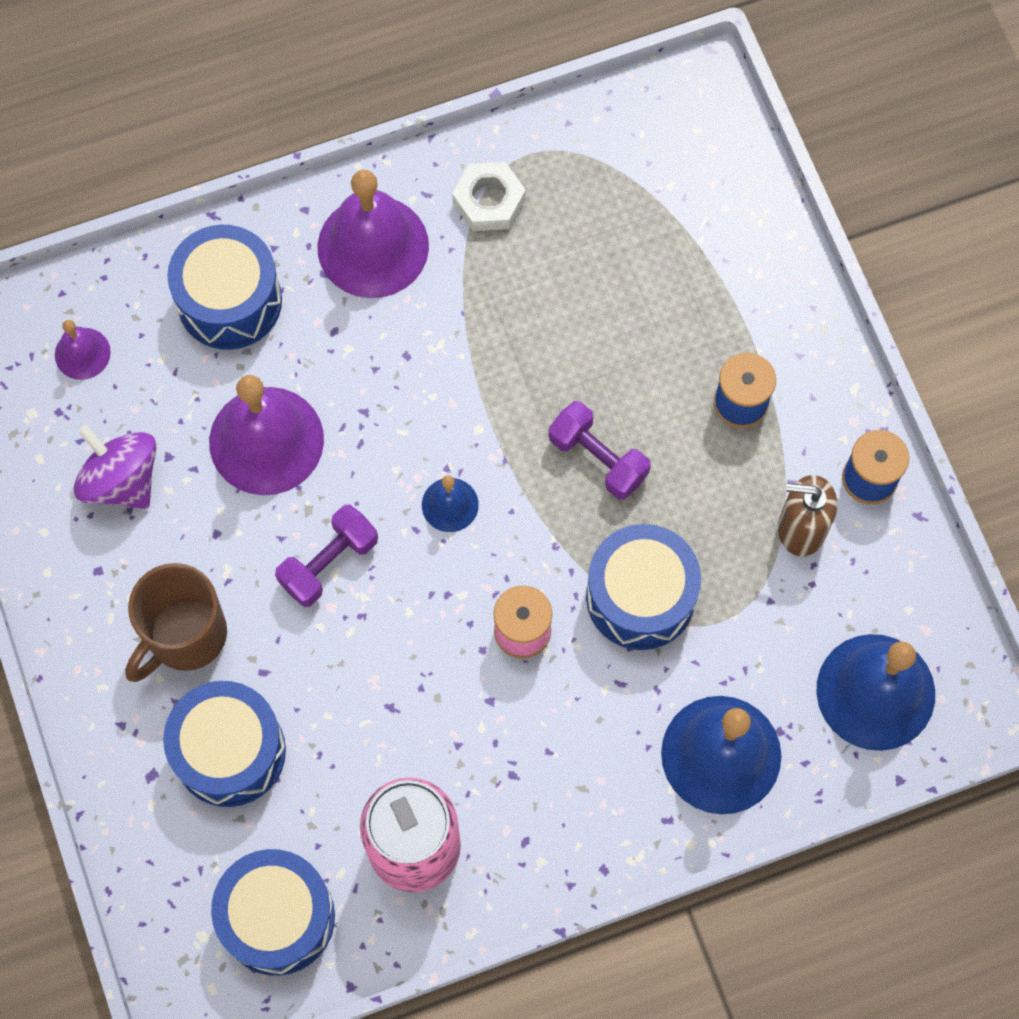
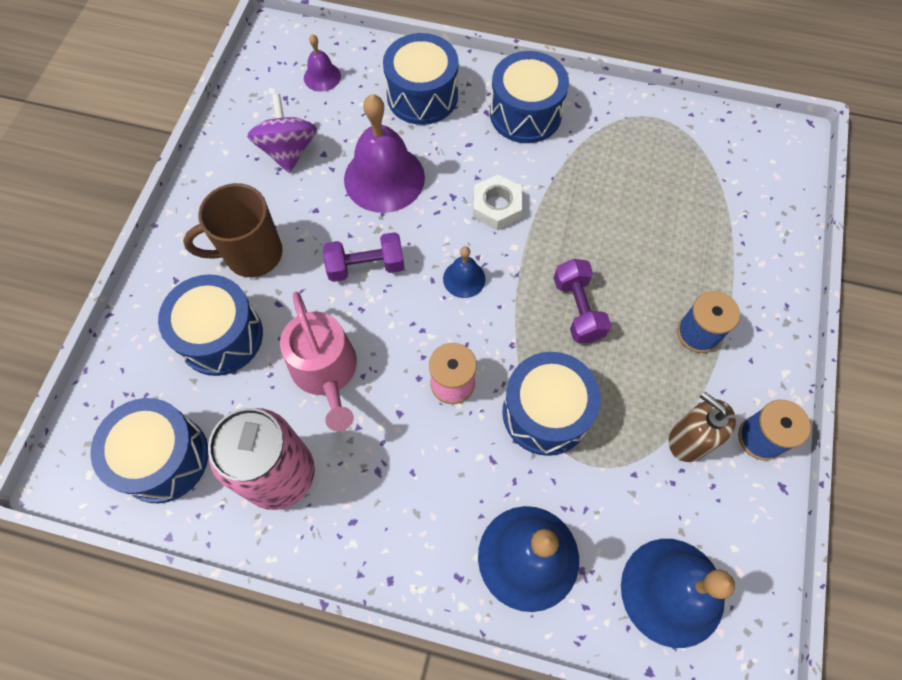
camera: 35 degrees right, 5 degrees down
purple bell [317,170,429,298] -> blue drum [490,51,569,143]
white nut [452,162,526,231] -> white nut moved to [473,175,522,230]
none -> pink watering can [280,292,357,431]

